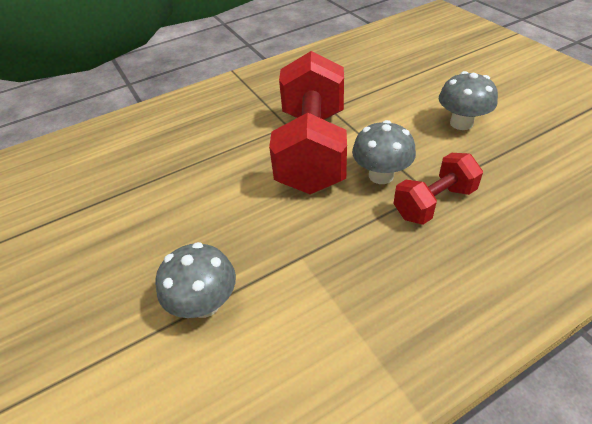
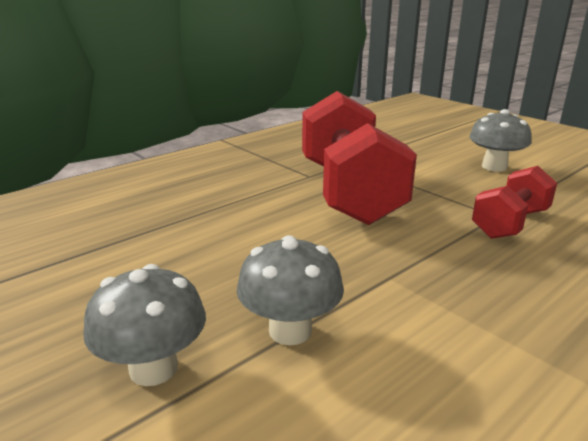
camera: 15 degrees left, 20 degrees down
grey mushroom [352,120,416,184] -> grey mushroom moved to [83,264,206,386]

